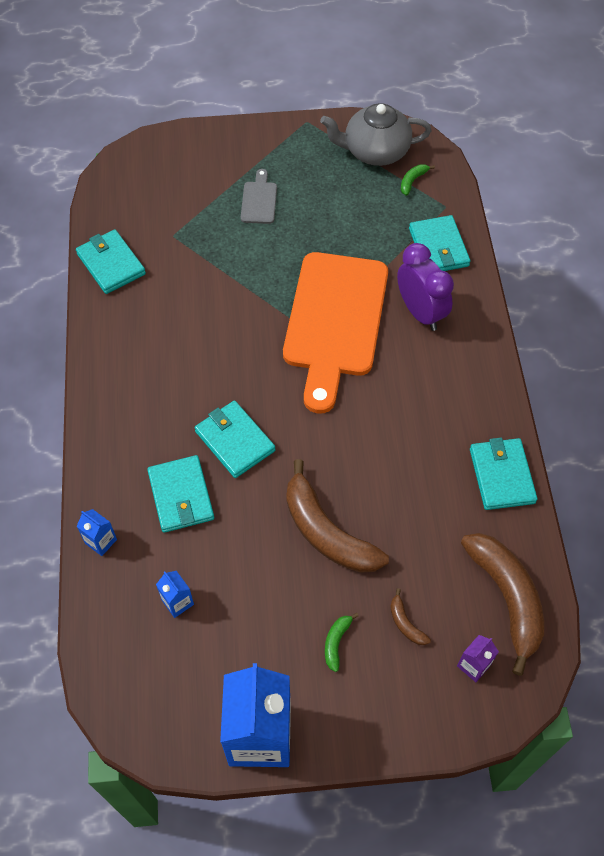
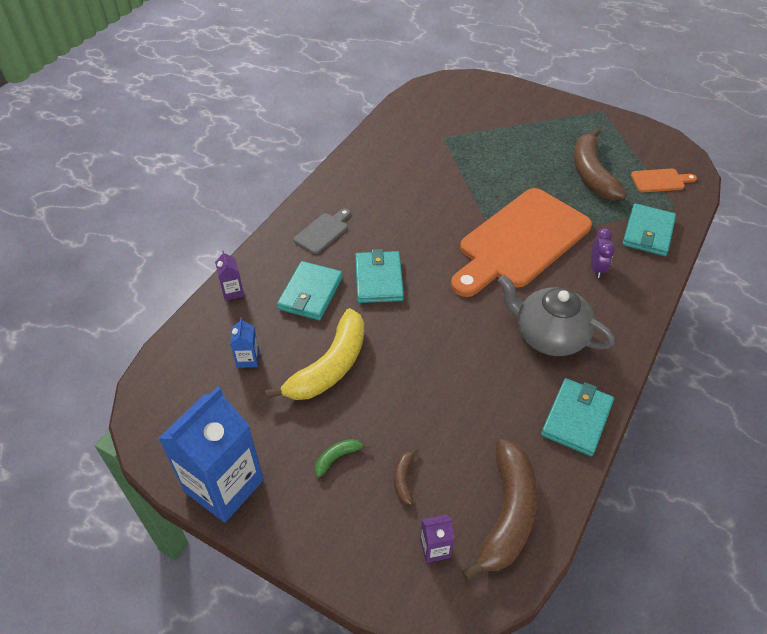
camera: 35 degrees right, 10 degrees down
turquoise wallet [76,229,146,294] -> none
blue carton [76,509,117,556] -> purple carton [215,251,244,301]
grey cutting board [241,169,277,224] -> grey cutting board moved to [294,209,350,254]
brown banana [286,459,389,573] -> brown banana moved to [574,128,627,201]
grey teapot [320,103,432,166] -> grey teapot moved to [498,275,615,356]
purple clock [397,243,454,331] -> purple clock [591,228,615,278], size x0.57
green banana [401,164,435,196] -> orange cutting board [631,168,697,192]
none -> yellow banana [265,308,364,400]

